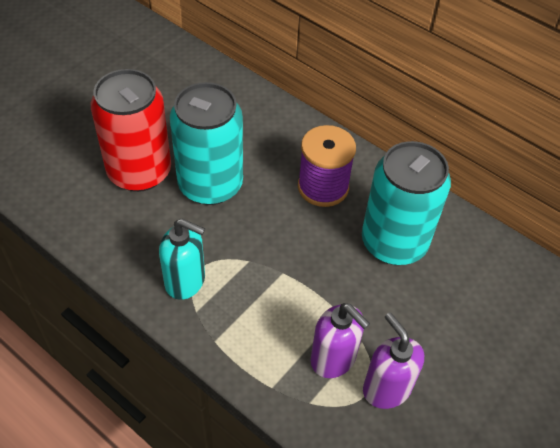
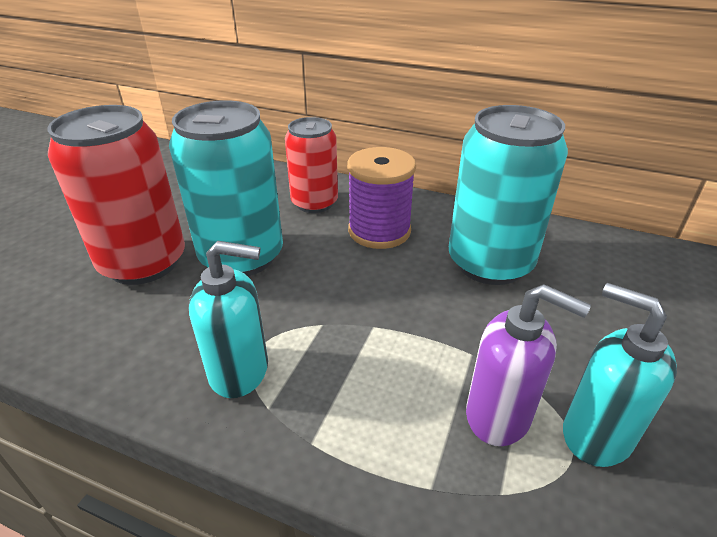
camera: 15 degrees left, 15 degrees down
purple soap dispenser [363,312,424,409] -> turquoise soap dispenser [563,283,677,467]
none -> red can [285,117,338,213]

